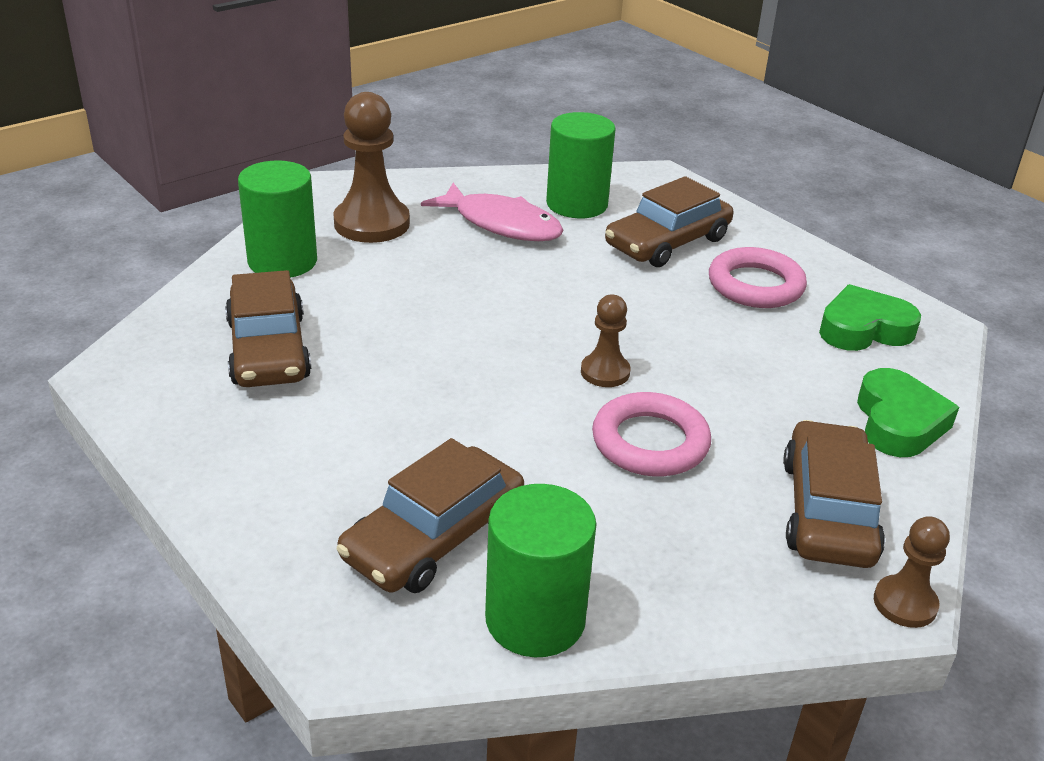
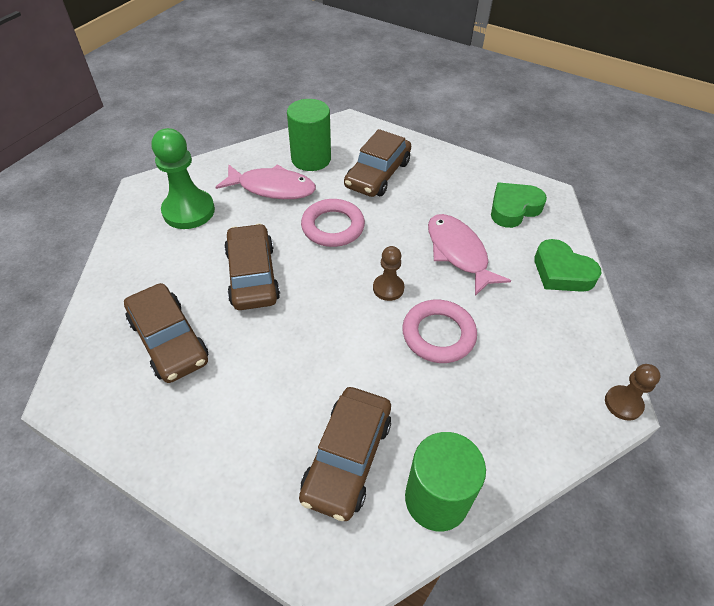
camera: 20 degrees left, 15 degrees up
green cylinder [238,160,317,278] -> none
brown pawn [333,92,410,243] -> green pawn [152,128,215,229]
pink ring [709,247,807,308] -> pink ring moved to [301,199,365,247]
brown car [783,420,885,568] -> brown car moved to [224,224,280,310]
green heart [857,368,959,457] -> green heart turned 150 degrees clockwise [534,239,601,292]
none -> pink fish [428,214,511,296]

